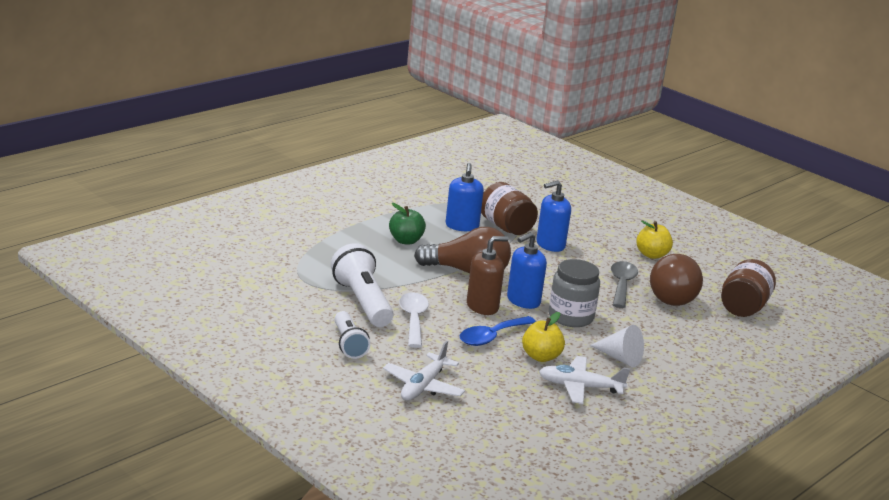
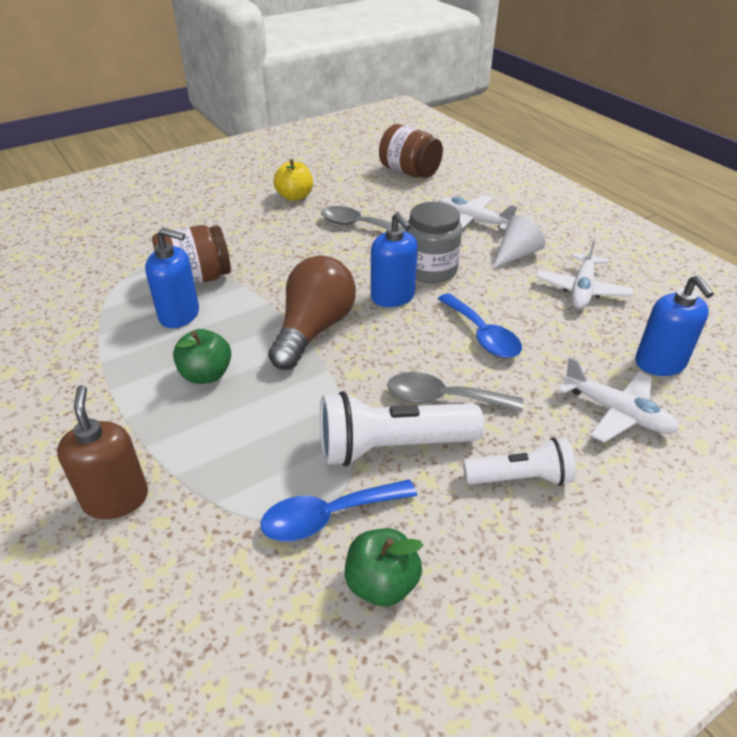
camera: 75 degrees left, 15 degrees up
white spoon [399,292,429,348] -> grey spoon [387,372,523,412]
brown soap dispenser [467,236,508,315] -> brown soap dispenser moved to [57,385,148,519]
yellow apple [522,312,565,362] -> none
blue soap dispenser [536,180,571,252] -> blue soap dispenser moved to [635,275,714,376]
brown light bulb [650,254,703,306] -> none
none -> blue spoon [261,479,417,541]
none -> green apple [345,528,423,607]
none -> white plane [438,195,517,230]

